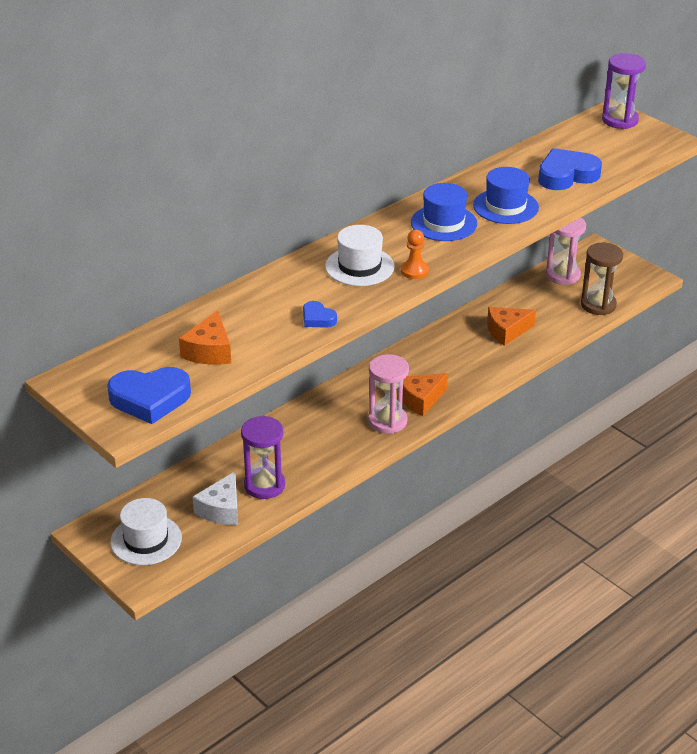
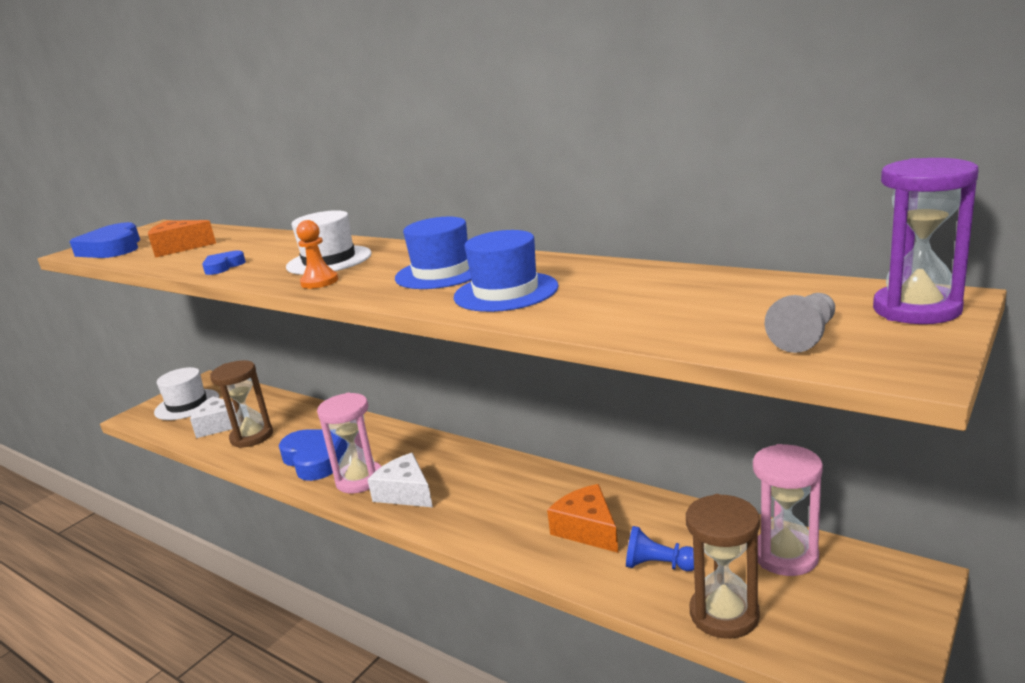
camera: 80 degrees right, 15 degrees down
purple hourglass [241,416,285,499] -> brown hourglass [210,360,273,448]
orange cheese [403,373,448,416] -> white cheese [367,453,433,507]
blue heart [538,148,602,190] -> blue heart moved to [279,430,348,481]
none -> blue pawn [626,526,694,571]
none -> grey pawn [765,293,835,353]

